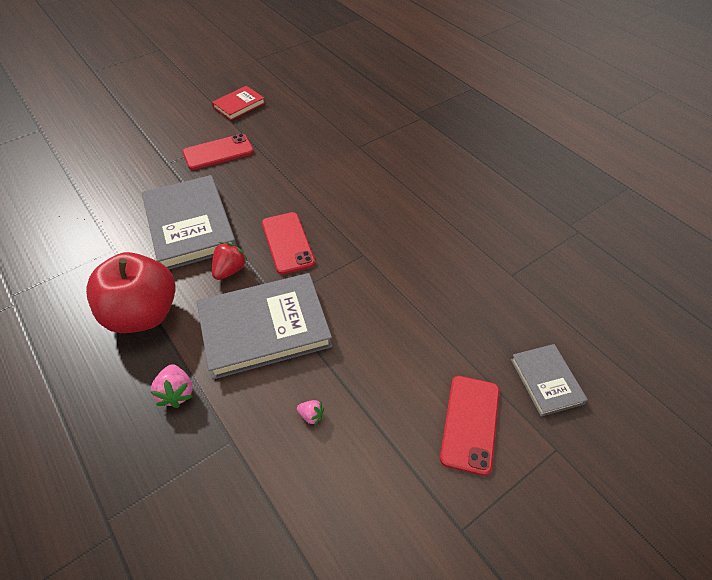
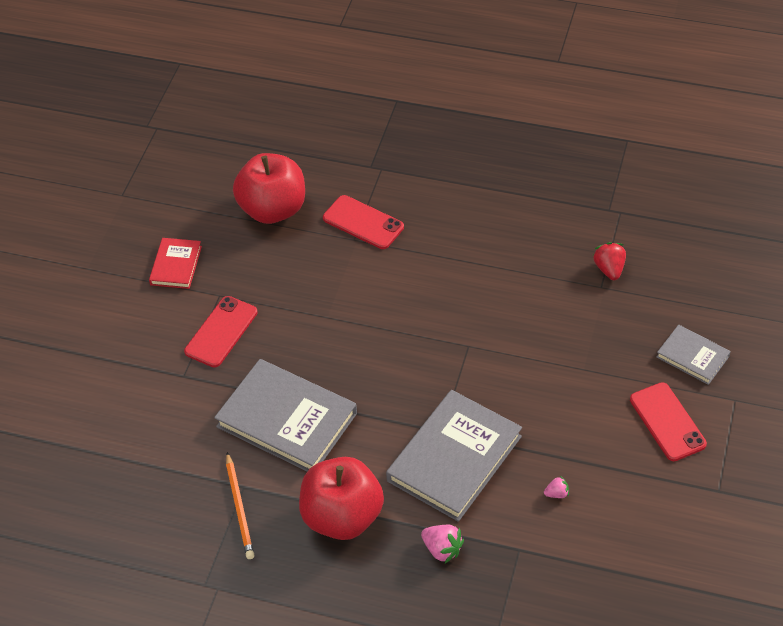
camera: 35 degrees left, 0 degrees up
red strawberry [212,242,248,280] -> red strawberry moved to [593,242,626,280]
red phone [262,212,315,274] -> red phone moved to [323,195,404,249]
none -> orange pencil [226,452,254,559]
none -> red apple [233,153,305,224]

